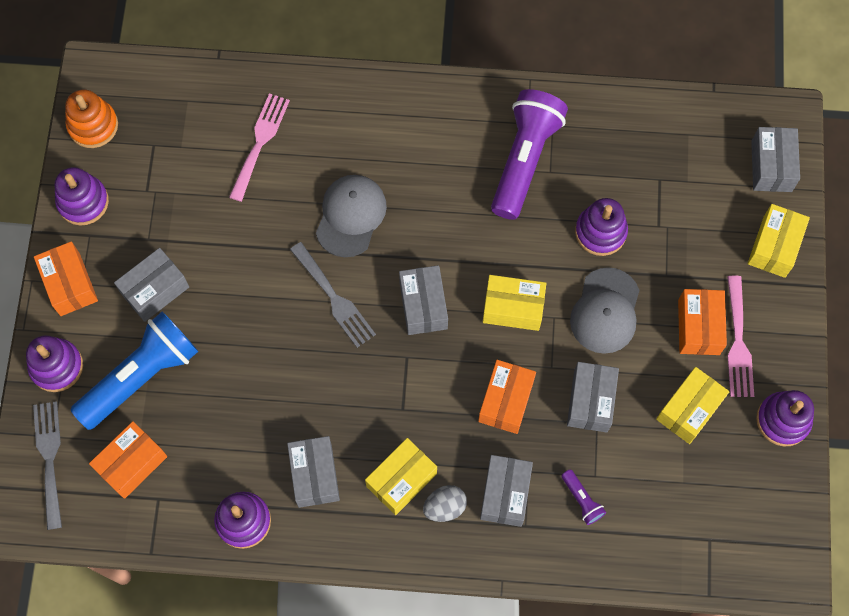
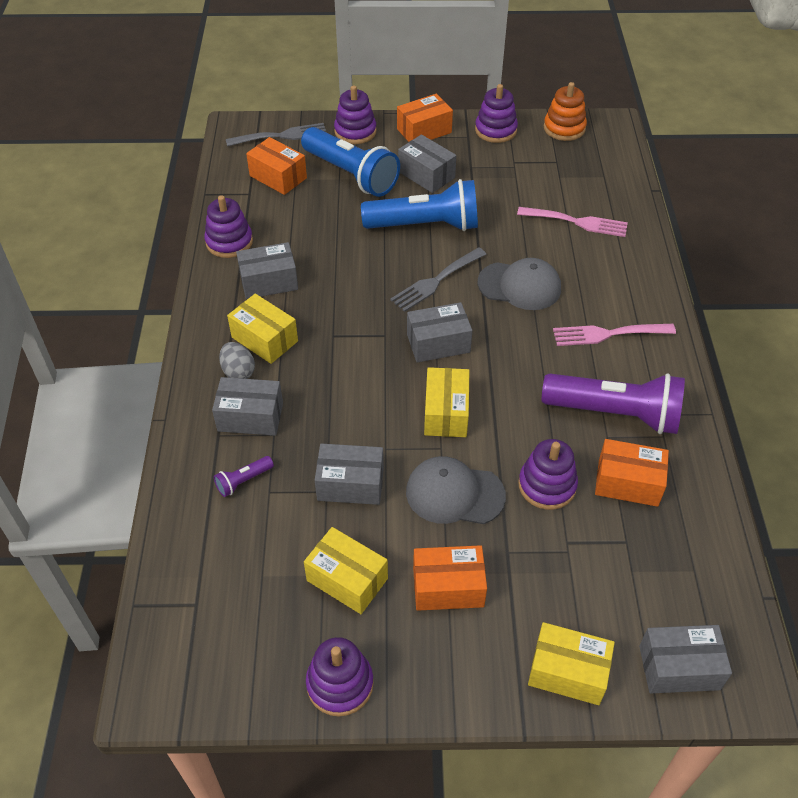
camera: 85 degrees right, 20 degrees down
orange box [478,360,536,434] -> orange box moved to [595,439,669,507]
pink fork [727,276,754,397] -> pink fork moved to [553,324,676,346]
none -> blue flashlight [361,179,478,231]

